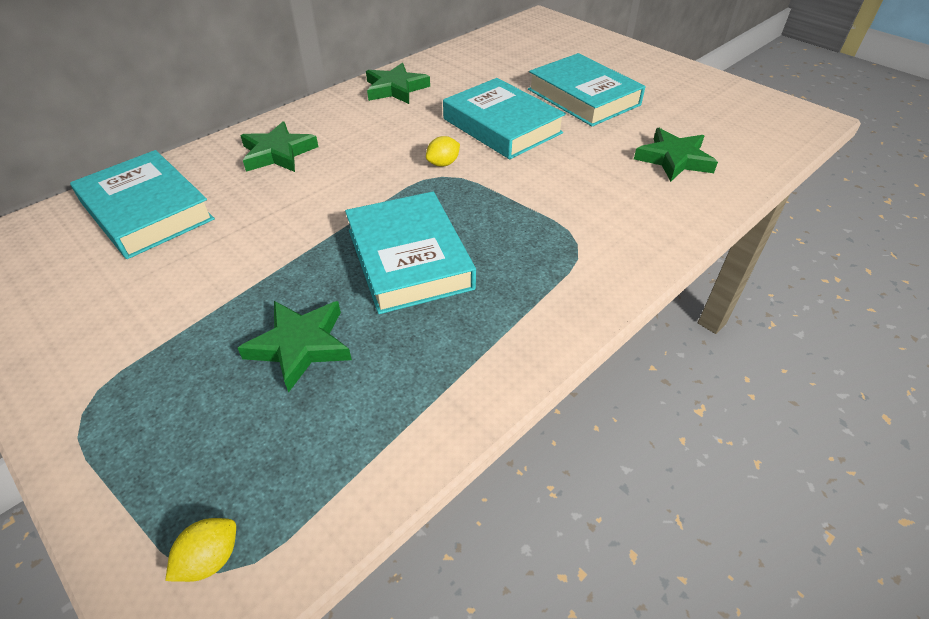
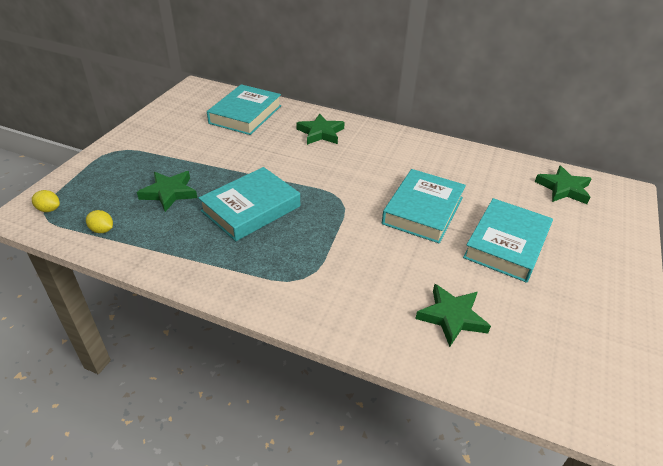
camera: 65 degrees right, 5 degrees down
green star [366,63,430,104] -> green star moved to [535,165,592,204]
yellow lemon [426,136,460,167] -> yellow lemon moved to [86,210,113,233]

